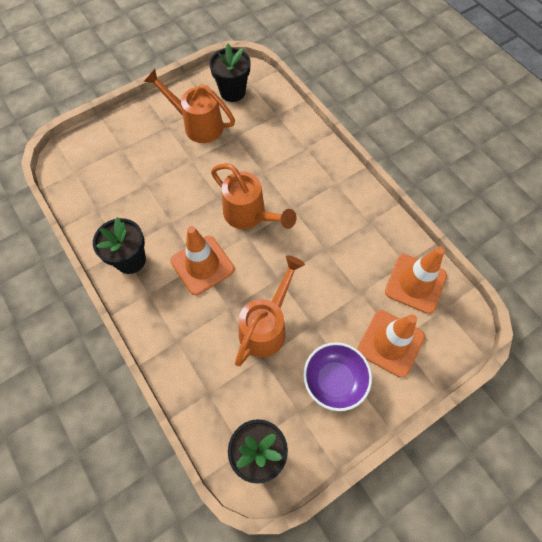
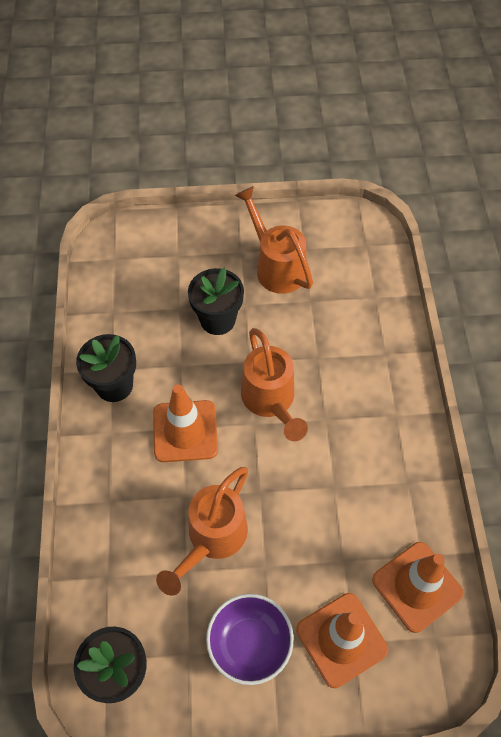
camera: 30 degrees right, 5 degrees down
black flower pot [209,44,250,102] -> black flower pot moved to [188,268,244,335]
orange watering can [235,255,305,366] -> orange watering can turned 150 degrees clockwise [156,467,248,596]

